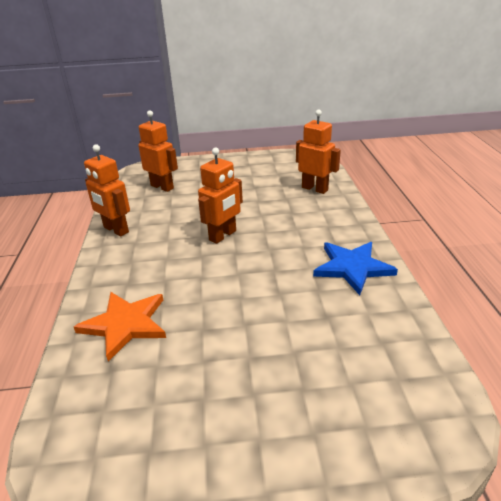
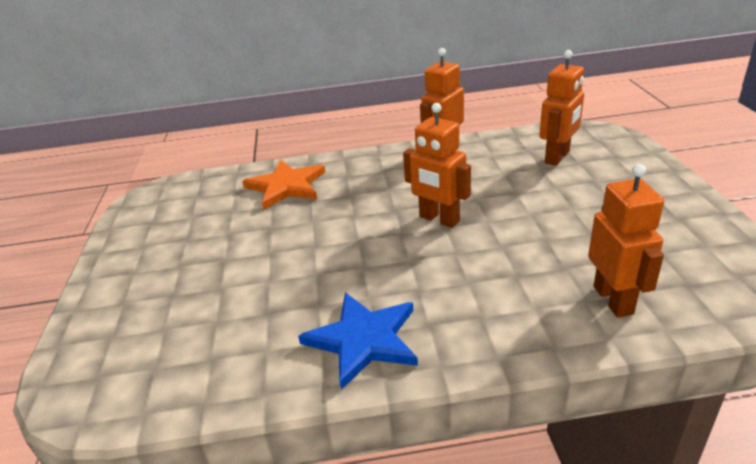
camera: 90 degrees right, 0 degrees up
orange robot [296,109,341,194] -> orange robot turned 45 degrees counterclockwise [588,164,664,318]

